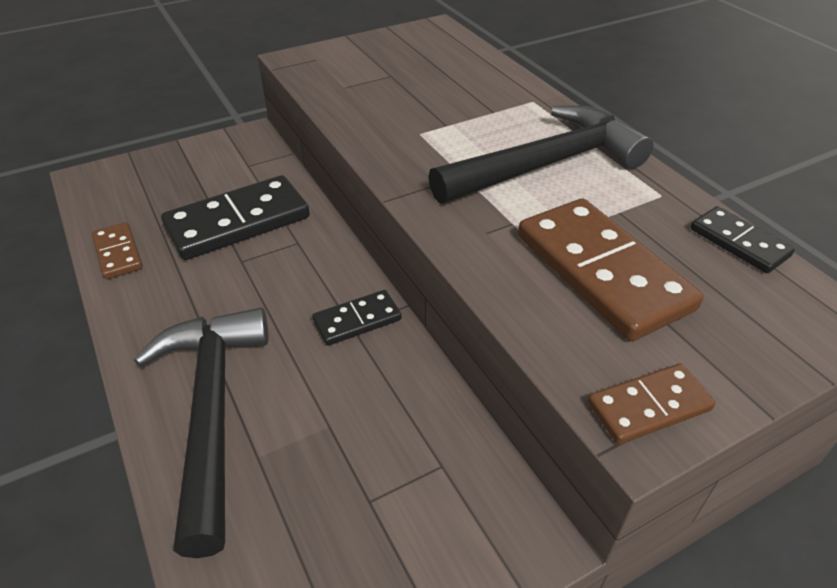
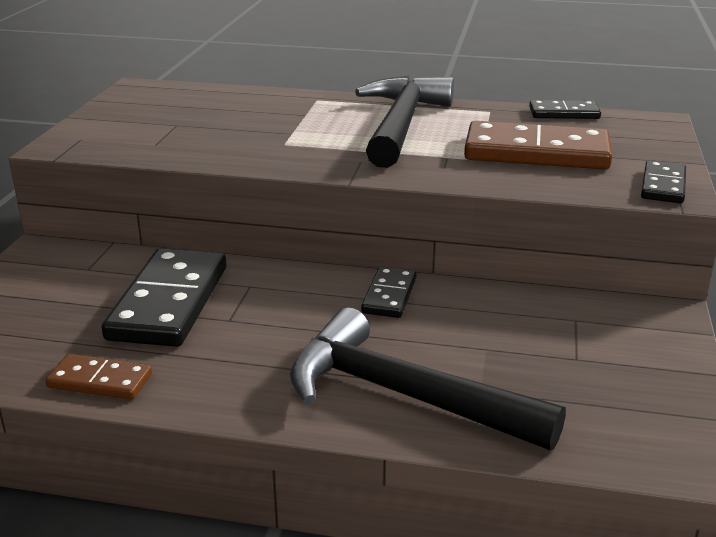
camera: 50 degrees left, 15 degrees down
brown domino [588,363,715,444] -> black domino [641,160,686,203]

